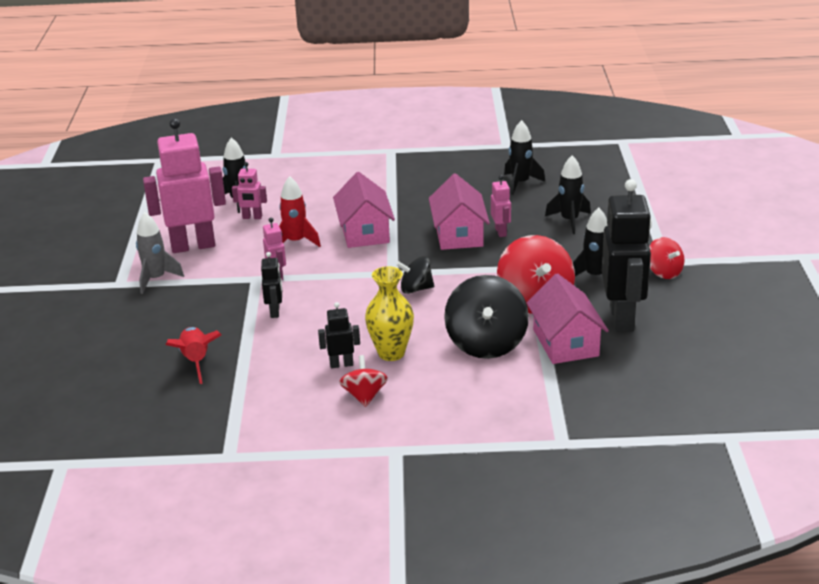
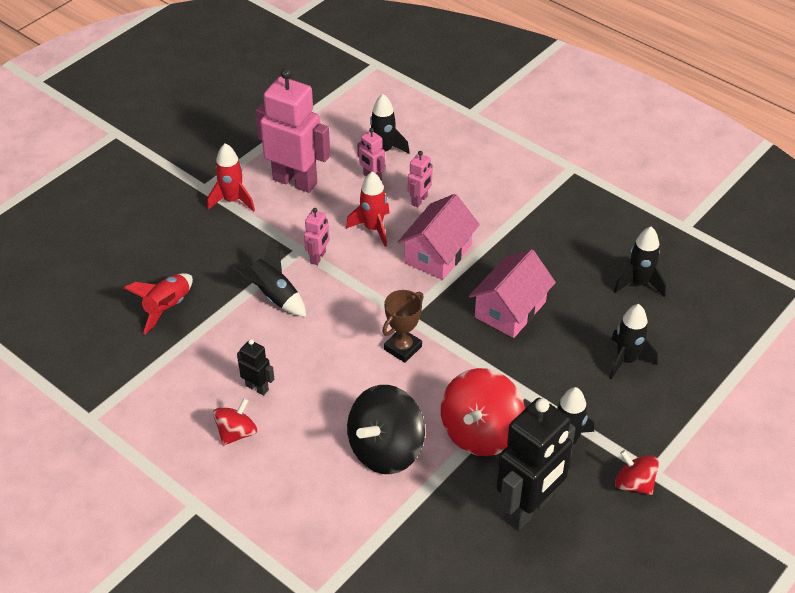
camera: 40 degrees right, 15 degrees up
grey rocket [136,212,184,294] -> red rocket [207,143,255,212]
black robot [261,252,282,318] -> black rocket [233,240,306,317]
yellow vase [365,266,414,361] -> none
black spinning top [396,256,434,294] -> brown trophy [382,290,424,363]
pink robot [491,175,511,237] -> pink robot moved to [408,151,433,207]
pink house [527,273,609,364] -> none
red spinning top [649,237,685,279] -> red spinning top turned 120 degrees clockwise [615,450,659,495]

